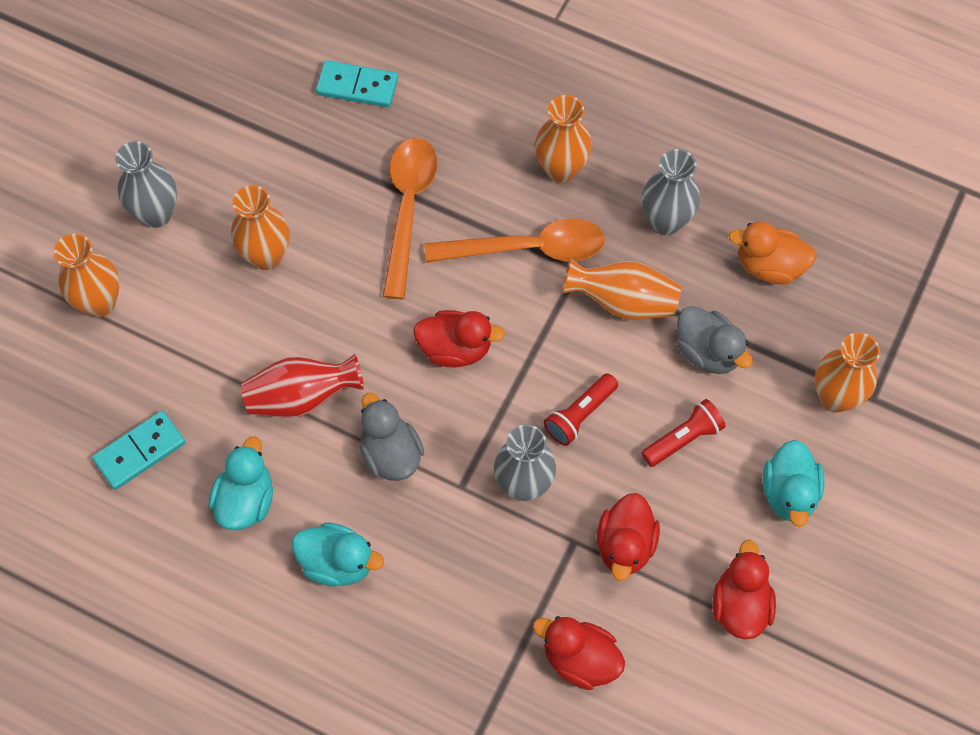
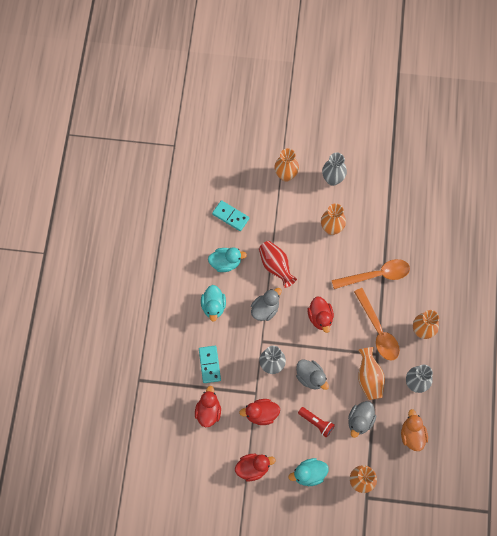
camera: 70 degrees right, 5 degrees up
turquoise domino [316,60,398,108] -> turquoise domino moved to [199,346,221,383]
red flashlight [544,373,618,446] -> grey duck [296,359,329,390]

